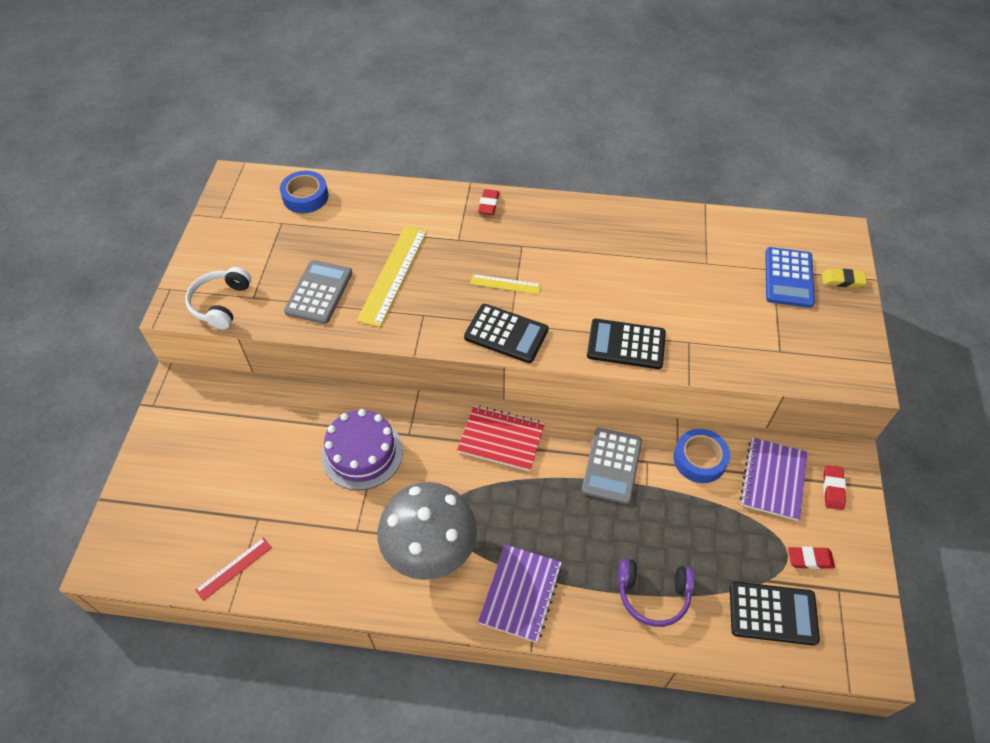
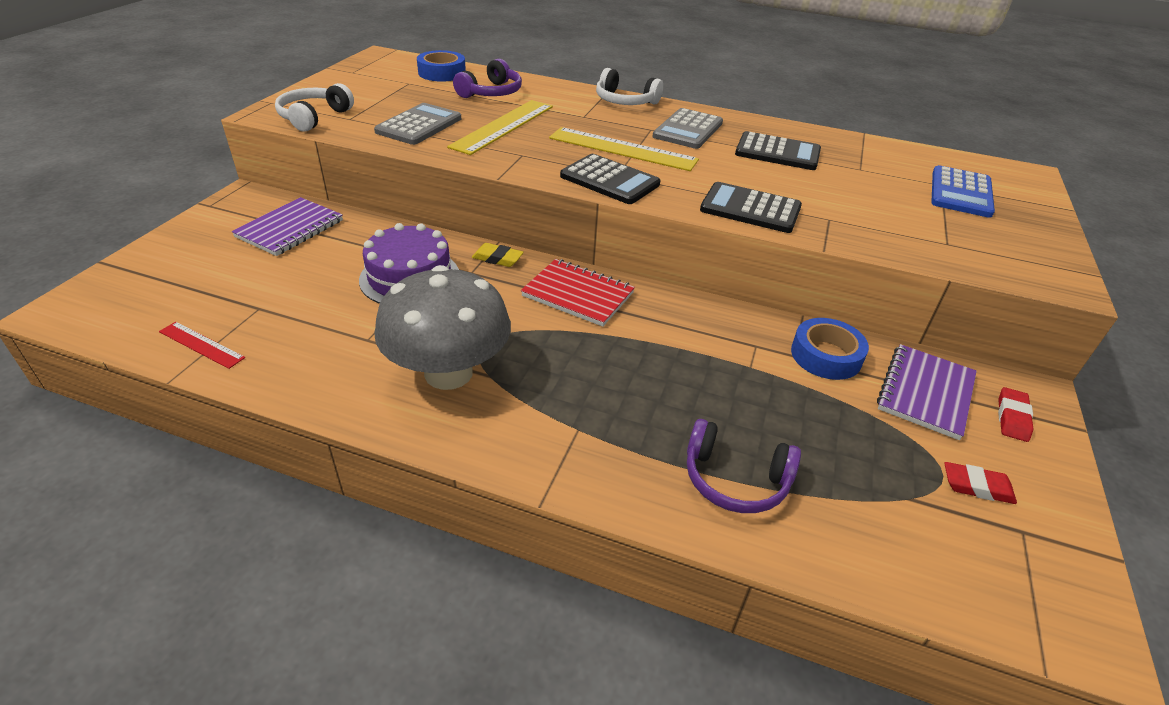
camera: 10 degrees right, 15 degrees down
red ruler [195,537,272,601] -> red ruler turned 60 degrees clockwise [159,322,245,369]
yellow ruler [470,274,541,294] -> yellow ruler [549,127,699,171], size x1.89
red eraser [478,189,500,215] -> white headphones [596,68,663,105]
purple notebook [478,544,562,643] -> purple notebook moved to [232,197,343,256]
grey calculator [582,428,642,504] -> grey calculator moved to [652,108,723,149]
black calculator [730,582,820,646] -> black calculator moved to [735,131,821,170]
yellow eraser [822,269,867,288] -> yellow eraser moved to [472,243,524,267]
none -> purple headphones [453,59,522,98]

